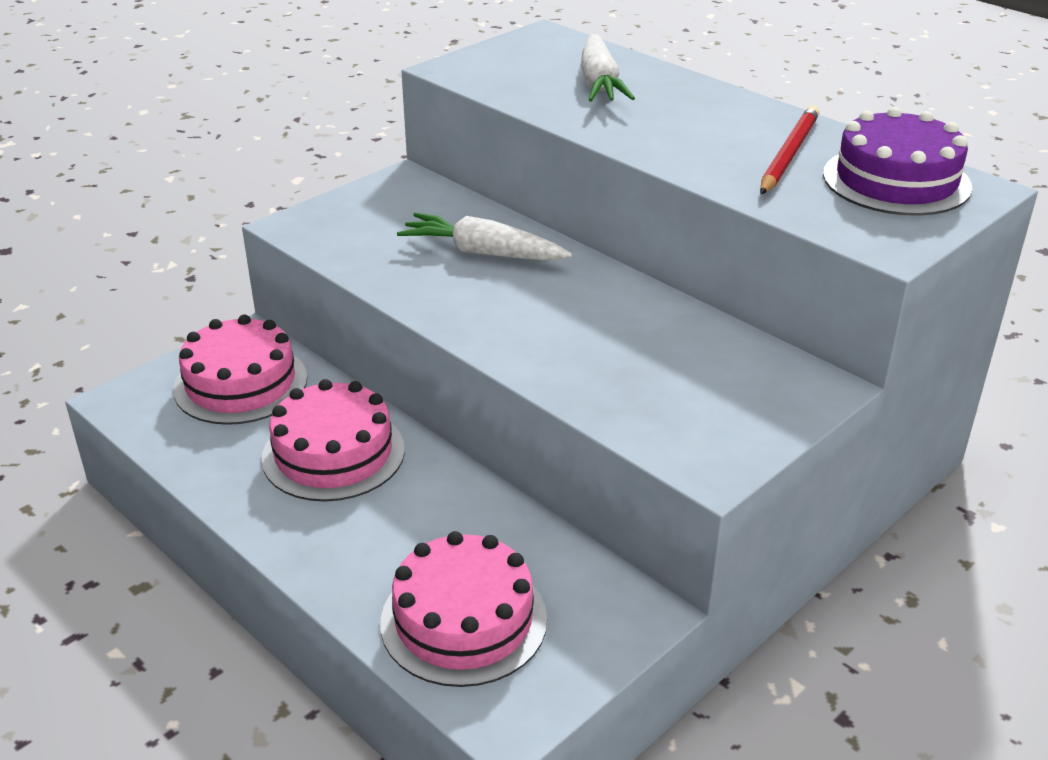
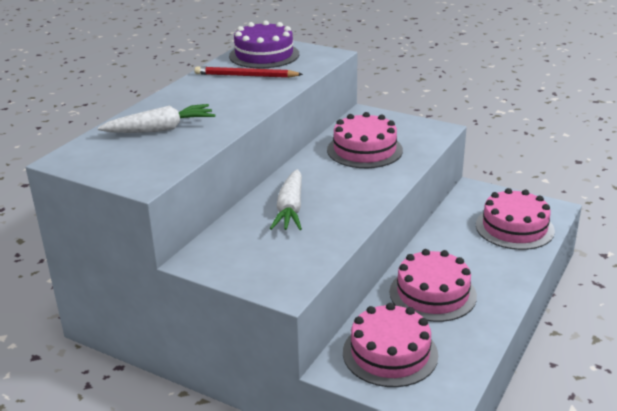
camera: 105 degrees left, 5 degrees down
none -> pink cake [327,112,403,168]

